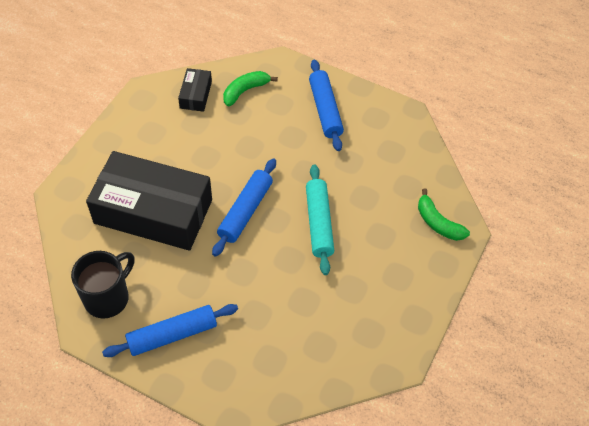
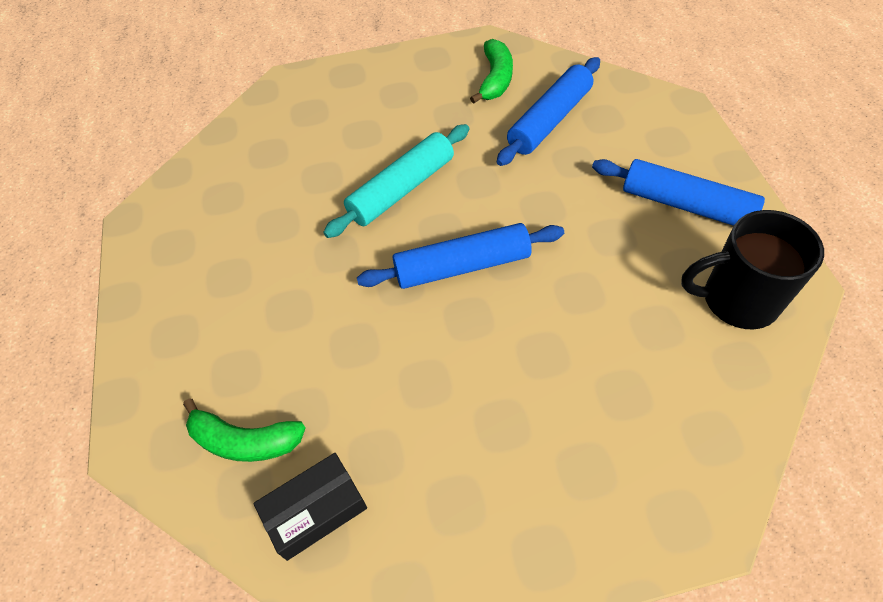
camera: 125 degrees left, 0 degrees up
black box [86,151,212,251] -> none
blue rolling pin [309,60,344,151] -> blue rolling pin moved to [497,57,600,166]
green banana [418,188,470,241] -> green banana moved to [470,39,513,104]

